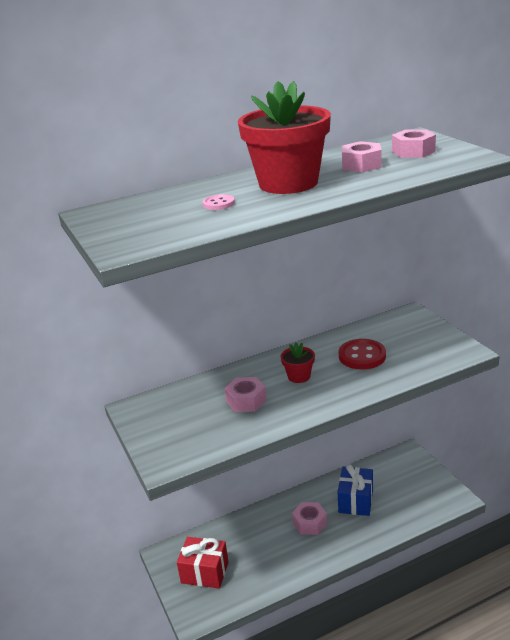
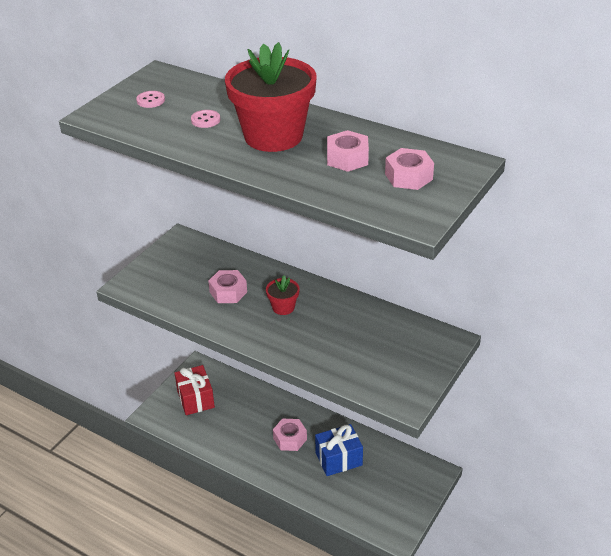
camera: 55 degrees right, 10 degrees up
red button [339,339,386,370] -> none
none -> pink button [136,91,165,108]

